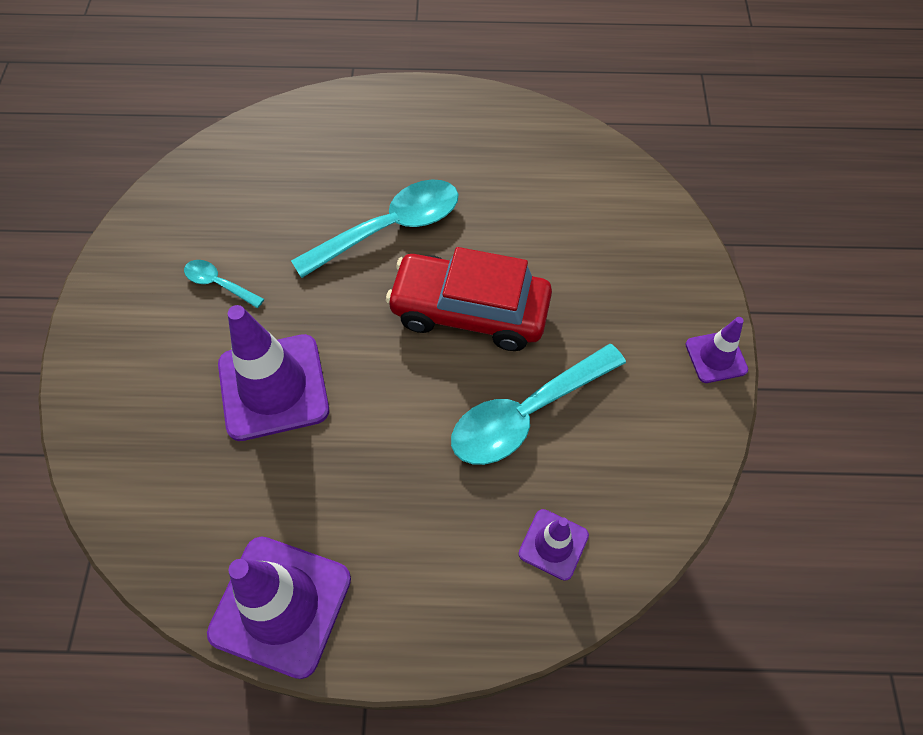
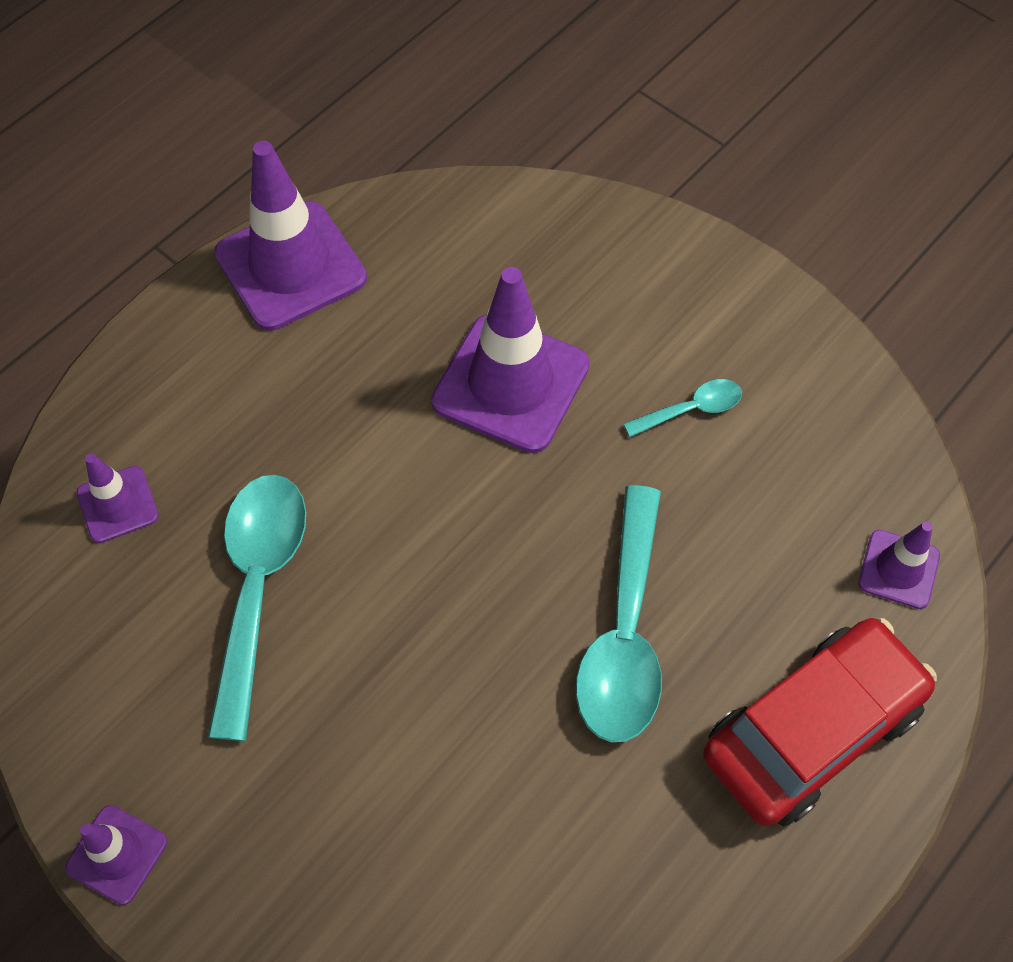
camera: 130 degrees right, 0 degrees up
red car [386,247,552,351] -> red car moved to [703,618,937,827]
none -> purple traffic cone [858,522,940,609]

